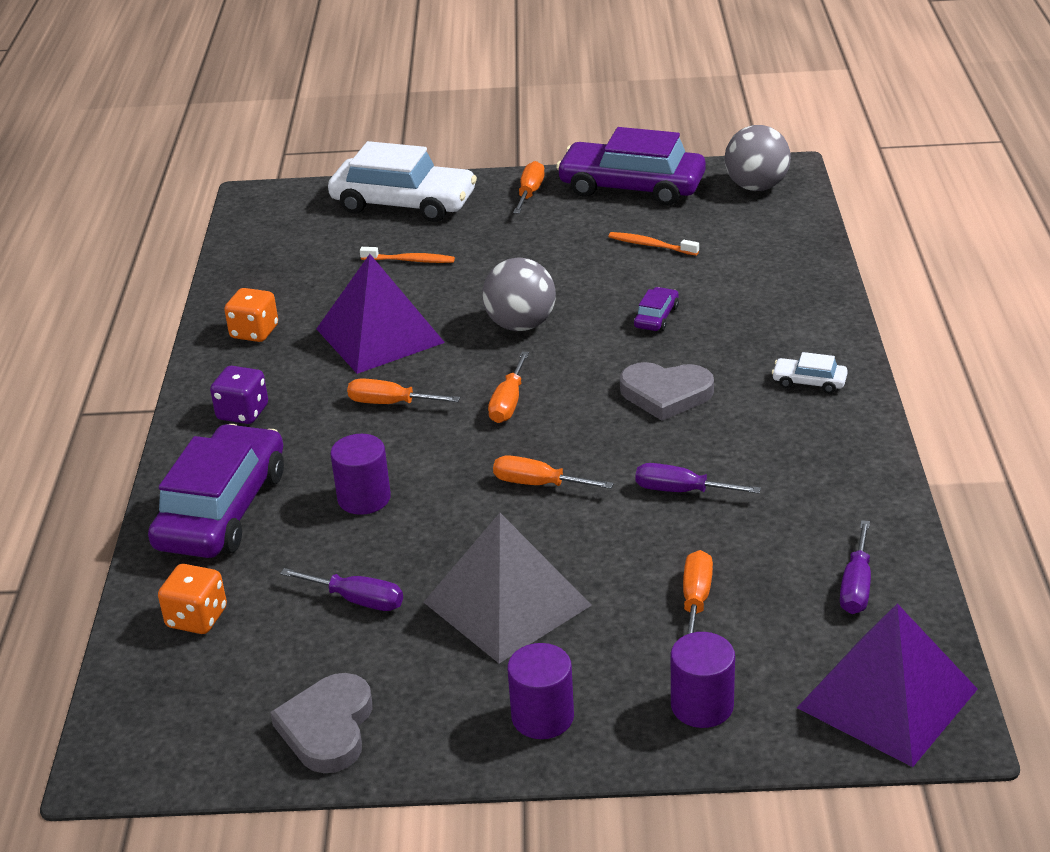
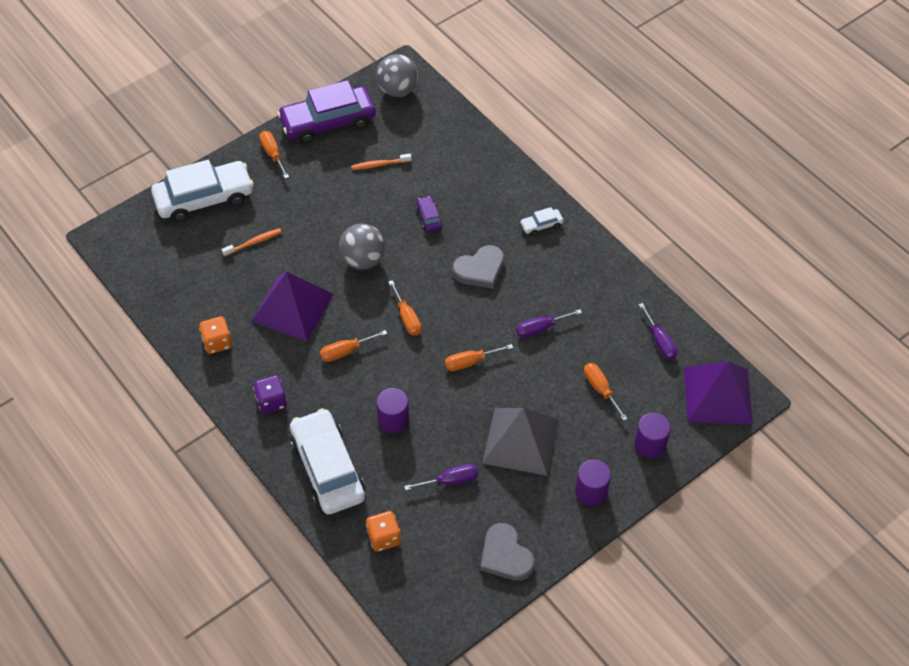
camera: 40 degrees left, 20 degrees up
purple car [148,424,284,558] -> white car [290,408,365,514]

